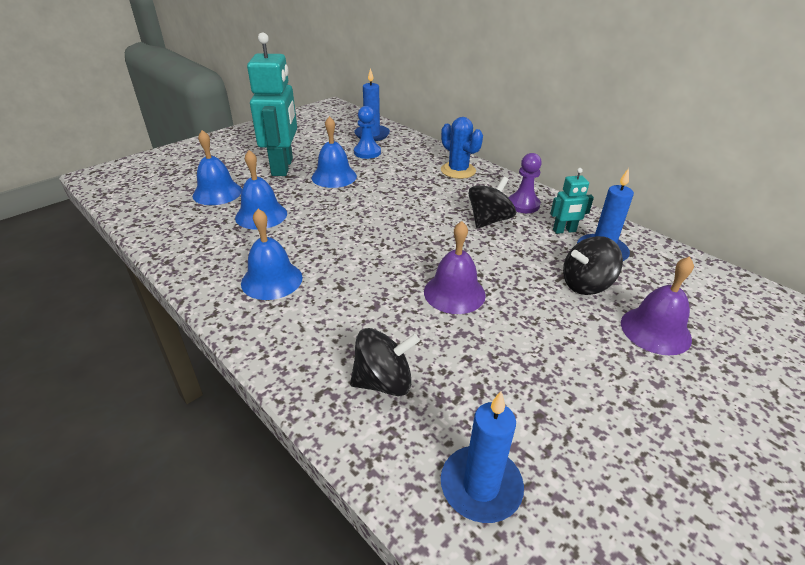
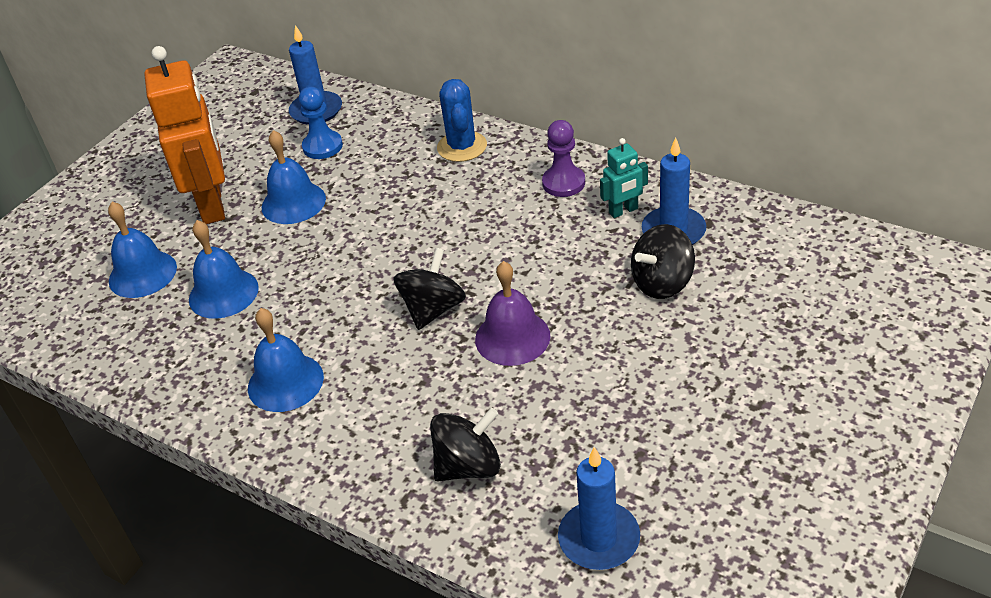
camera: 10 degrees left, 5 degrees up
turquoise robot [247,32,297,176] -> orange robot [144,46,225,224]
blue cactus [441,117,483,179] -> blue cactus turned 45 degrees clockwise [437,79,487,162]
black spinning top [469,177,516,229] -> black spinning top moved to [393,248,466,330]
purple bell [621,256,694,355] -> none

